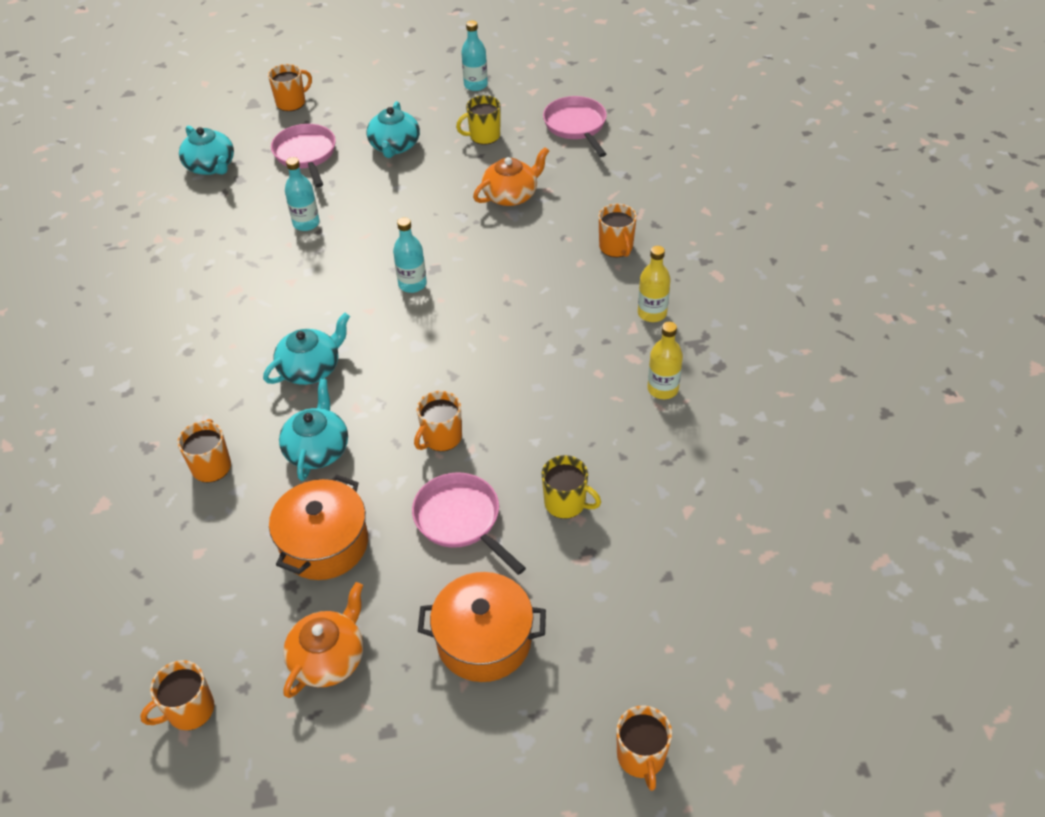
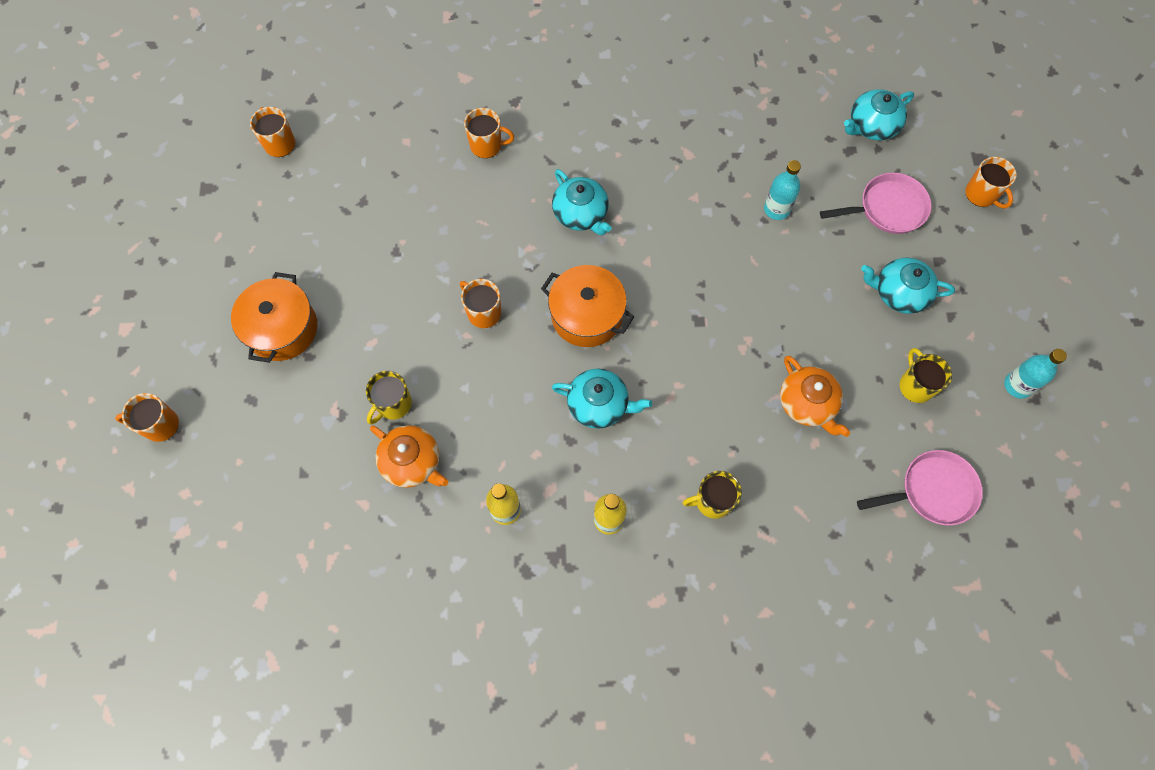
camera: 95 degrees right, 20 degrees up
orange pot [269,474,368,580] -> orange pot moved to [541,265,634,347]
turquoise teapot [279,379,348,481] -> turquoise teapot moved to [552,369,652,429]
orange teapot [283,582,363,698] -> orange teapot moved to [370,425,448,488]
turquoise bottle [393,217,427,293] -> none
pink pan [412,472,526,575] -> none
orange mug [598,204,637,257] -> yellow mug [682,471,742,519]

